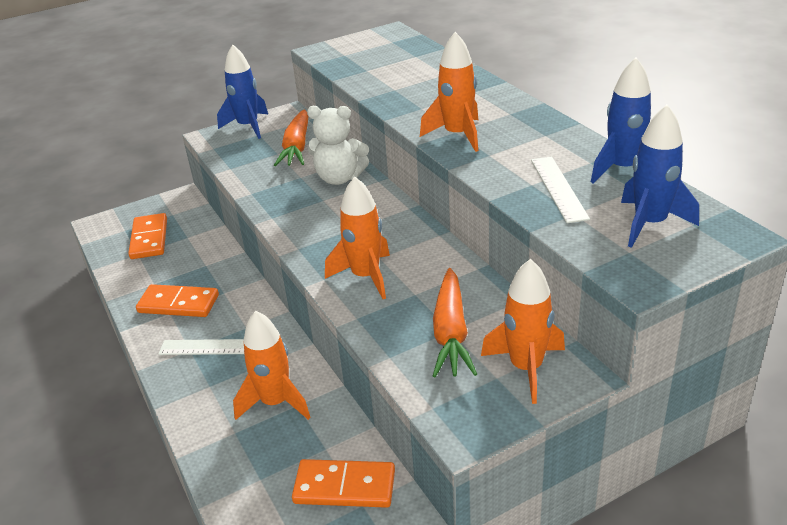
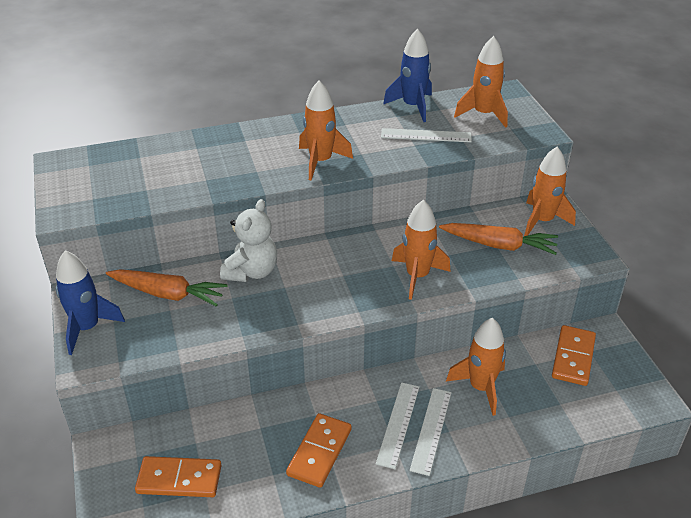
camera: 80 degrees left, 5 degrees up
blue rocket [621,105,699,248] -> orange rocket [454,36,508,128]
none -> white ruler [410,388,452,476]

